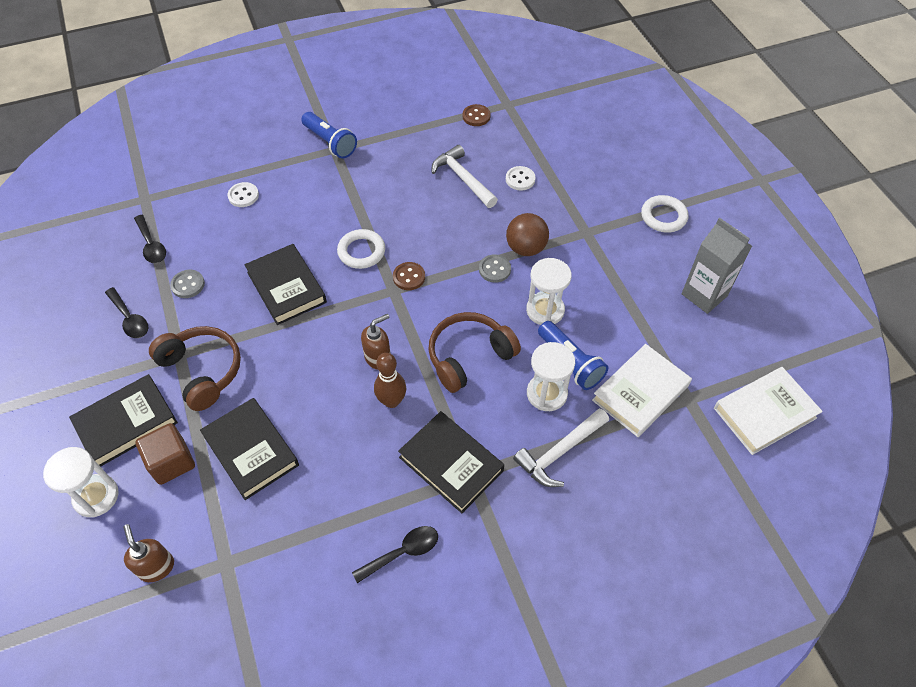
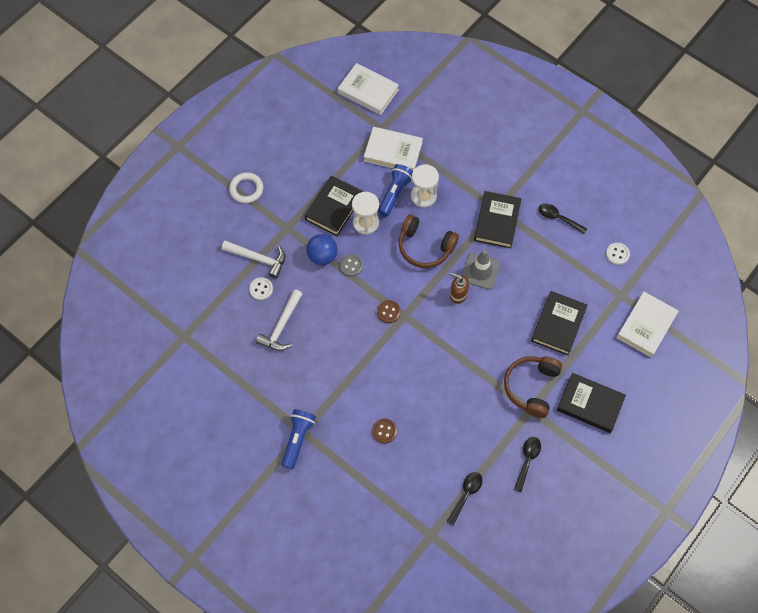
camera: 120 degrees left, 10 degrees up
white hourglass [43,447,118,517] -> none
brown soap dispenser [123,524,174,582] -> white book [616,292,678,357]
brown cube [135,423,195,485] -> none
grey button [170,270,205,298] -> none
white button [228,182,259,207] -> white button moved to [606,243,630,265]
black book [244,244,327,325] -> black book moved to [305,175,363,236]
white ring [337,229,385,269] -> none
brown bowling pin [374,353,406,408] -> grey traffic cone [462,250,500,290]
brown button [463,104,491,126] -> brown button moved to [372,419,397,444]
brown ball [506,213,549,256] -> blue ball [306,234,338,265]
white hammer [513,408,609,487] -> white hammer moved to [222,241,285,279]
grey carton [681,218,752,314] -> none

